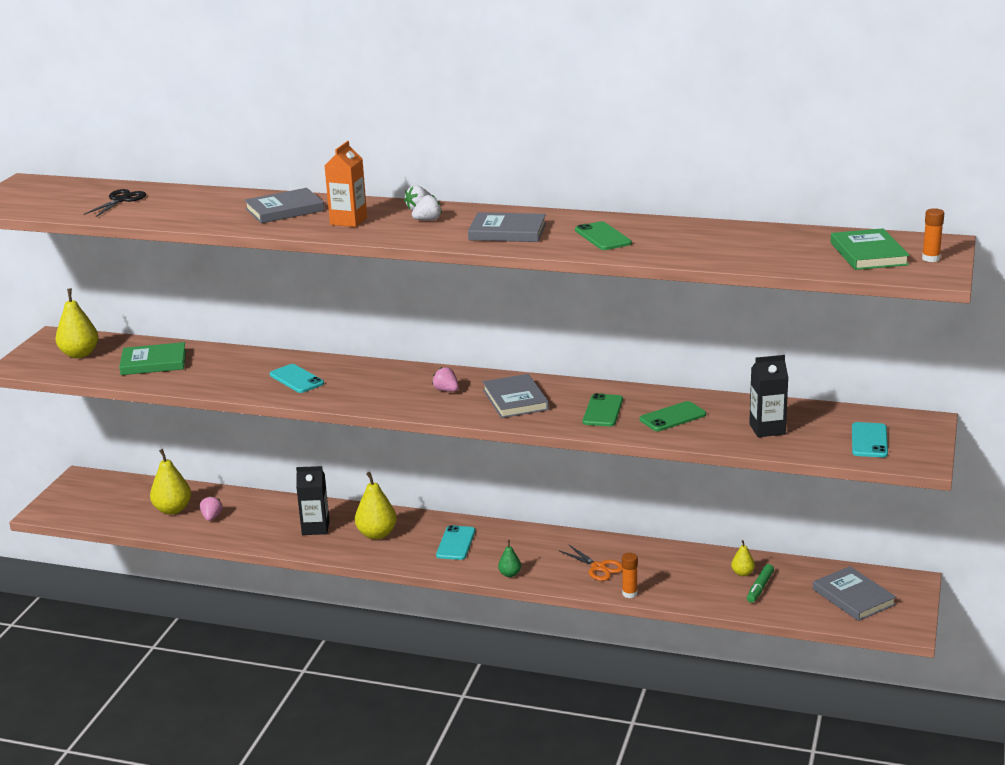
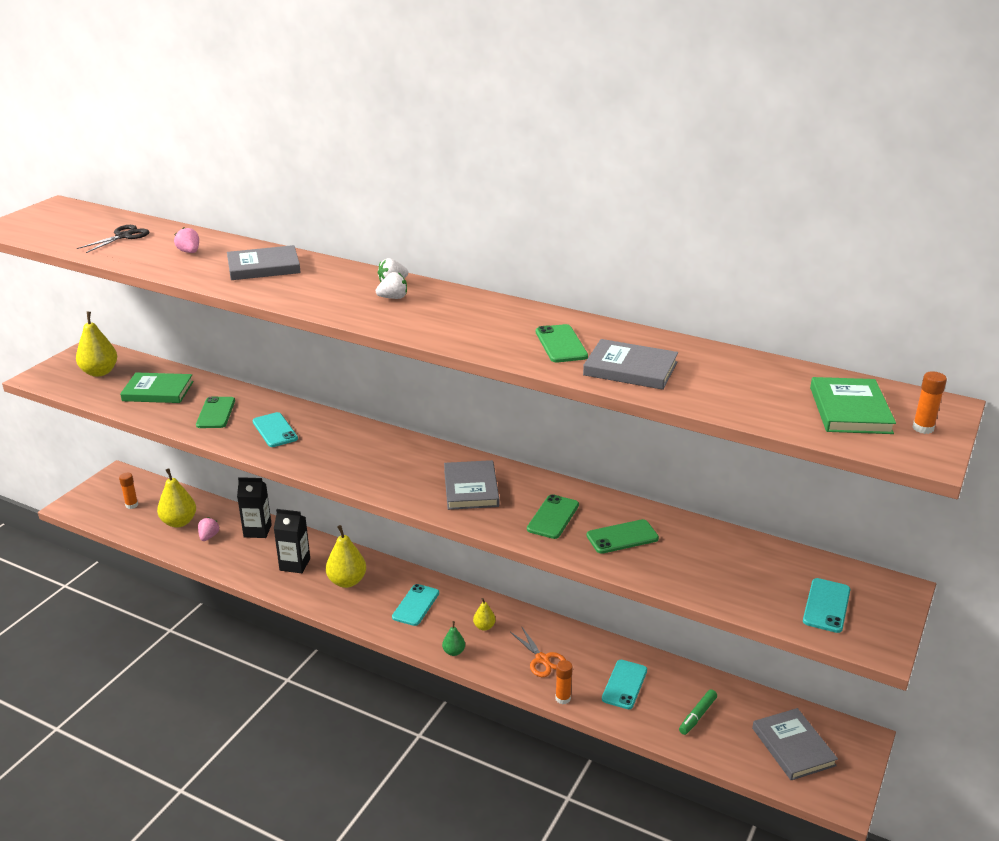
camera: 10 degrees right, 5 degrees up
orange carton [325,141,367,227] -> none
pink strawberry [432,367,459,392] -> pink strawberry moved to [174,227,199,253]
grey book [468,212,546,242] -> grey book moved to [583,339,678,390]
yellow pear [731,540,755,576] -> yellow pear moved to [473,598,496,631]
black carton [749,355,788,437] -> black carton moved to [237,477,272,538]
none -> orange glue stick [119,473,138,509]
none -> green phone [196,396,235,428]
none -> turquoise phone [602,660,647,709]

